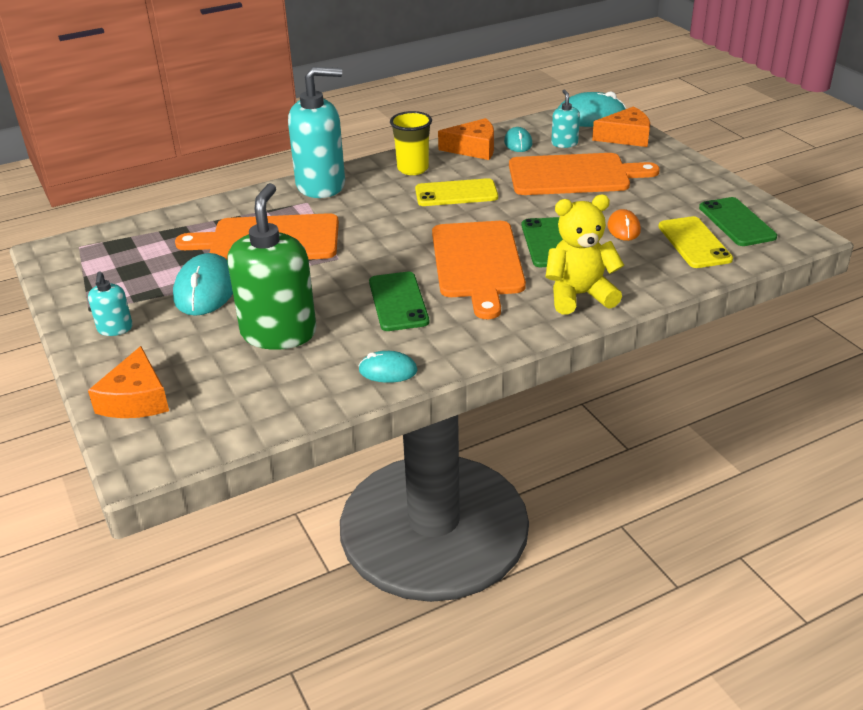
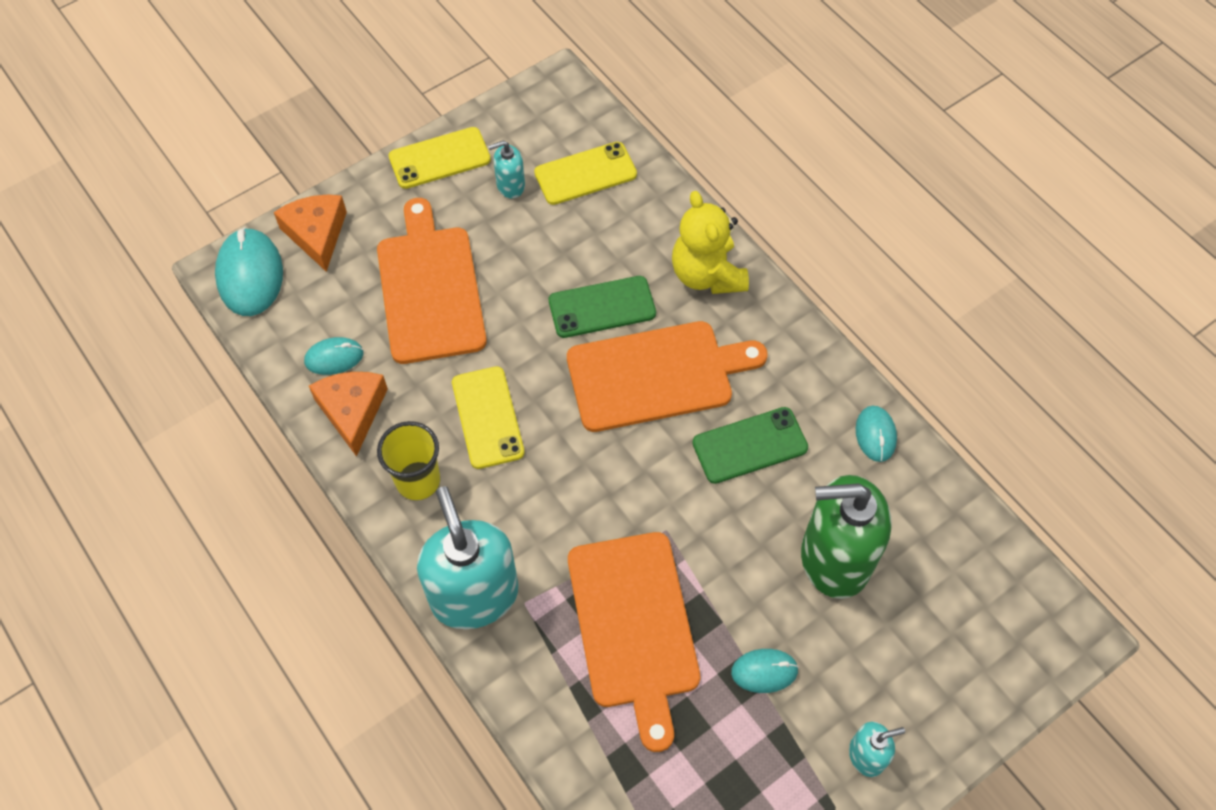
camera: 100 degrees left, 25 degrees up
orange cheese [88,346,169,418] -> none
turquoise mouse [173,253,233,316] -> turquoise mouse [731,649,799,693], size x0.57
turquoise soap dispenser [551,90,580,148] -> turquoise soap dispenser moved to [488,141,525,198]
orange mouse [607,209,641,241] -> none
green phone [699,197,777,246] -> none
none -> yellow phone [389,127,491,189]

